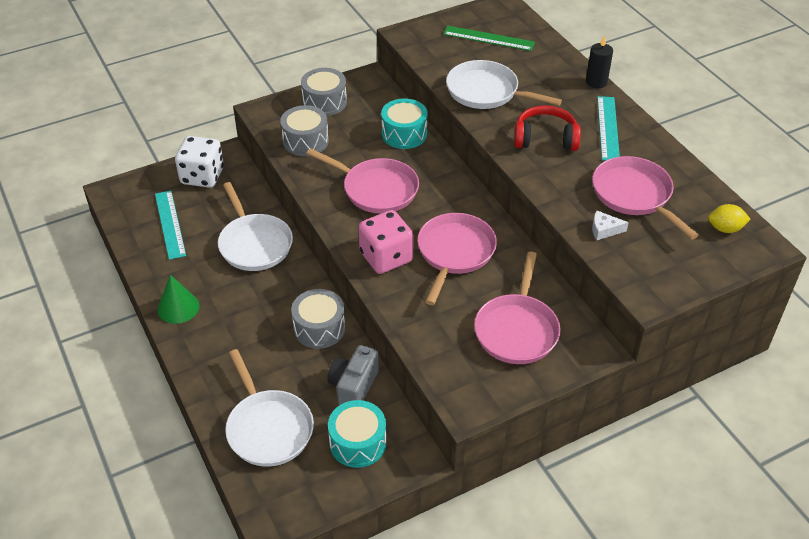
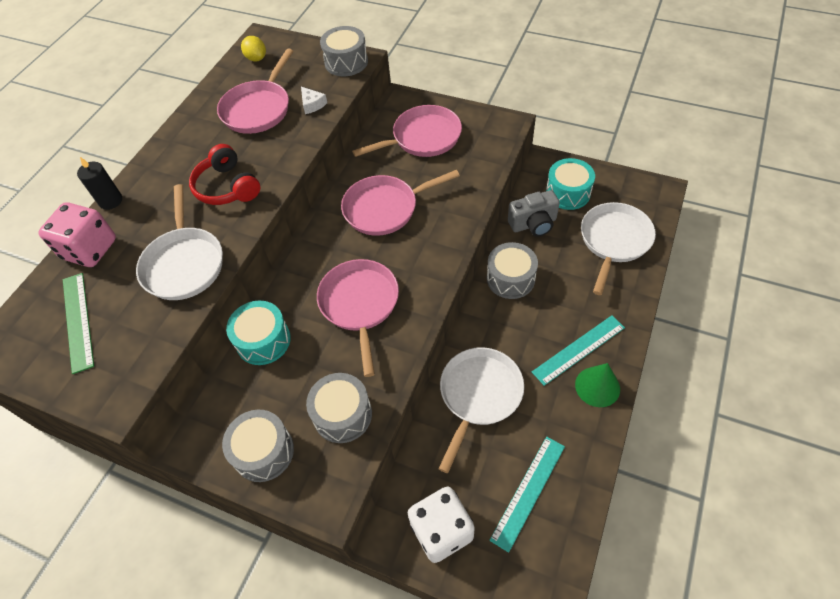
camera: 125 degrees left, 10 degrees up
pink dice [358,210,414,274] -> pink dice moved to [38,202,116,267]
turquoise ruler [597,96,620,161] -> turquoise ruler moved to [532,315,625,386]
none -> grey drum [320,26,368,77]

